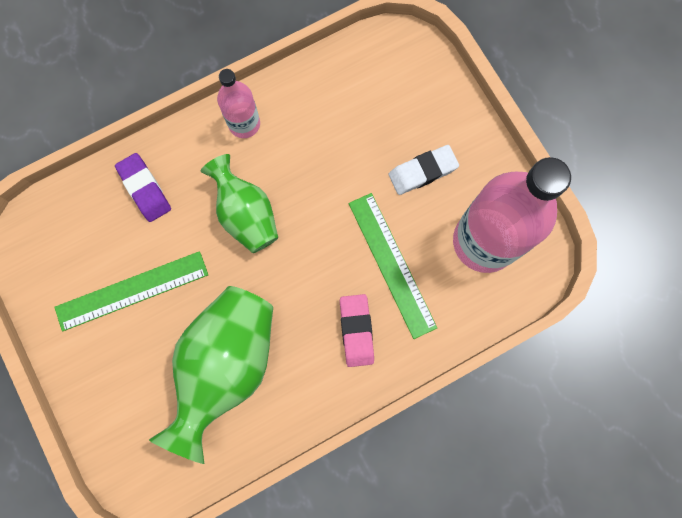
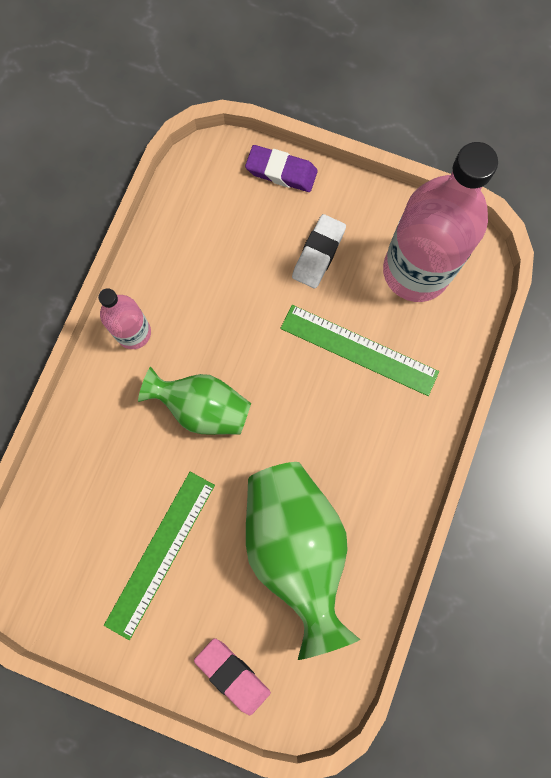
camera: 40 degrees left, 0 degrees up
purple eraser [115,153,171,222] -> purple eraser moved to [245,145,318,192]
pink eraser [340,294,374,367] -> pink eraser moved to [194,638,271,715]

